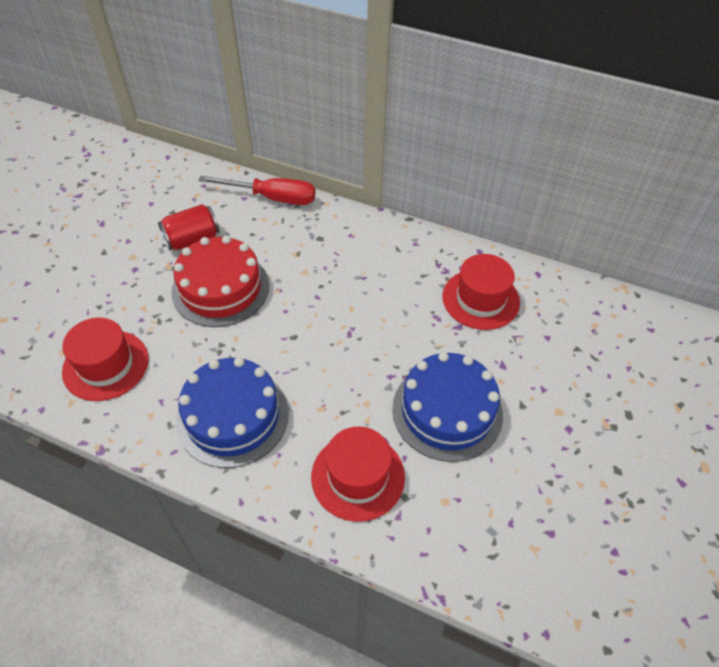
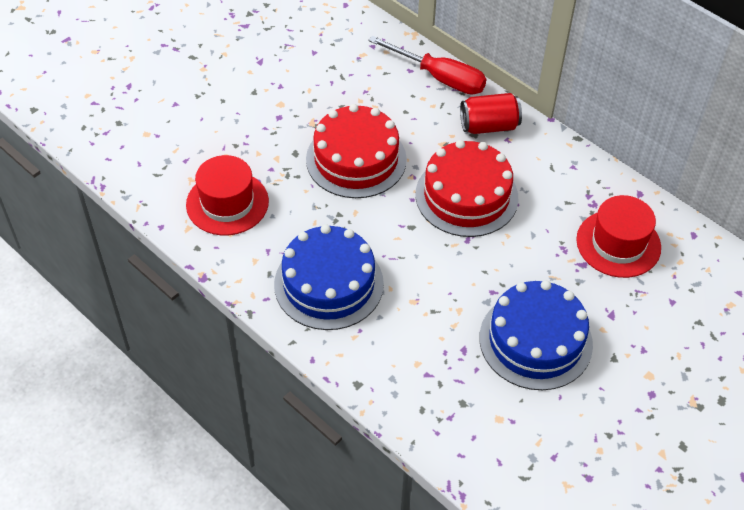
camera: 20 degrees right, 0 degrees up
red can [158,204,219,250] -> red can moved to [460,93,522,134]
red hat [311,427,405,522] -> none
none -> red cake [415,140,518,237]

